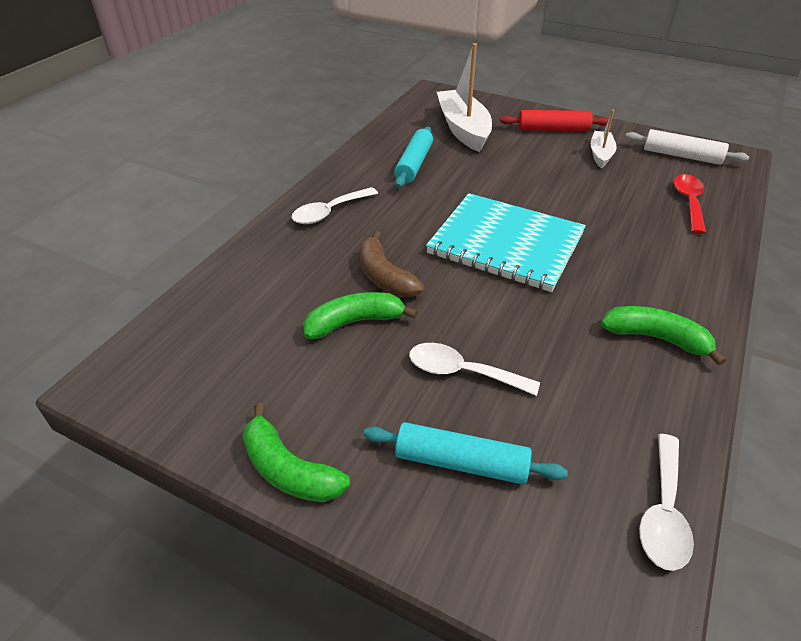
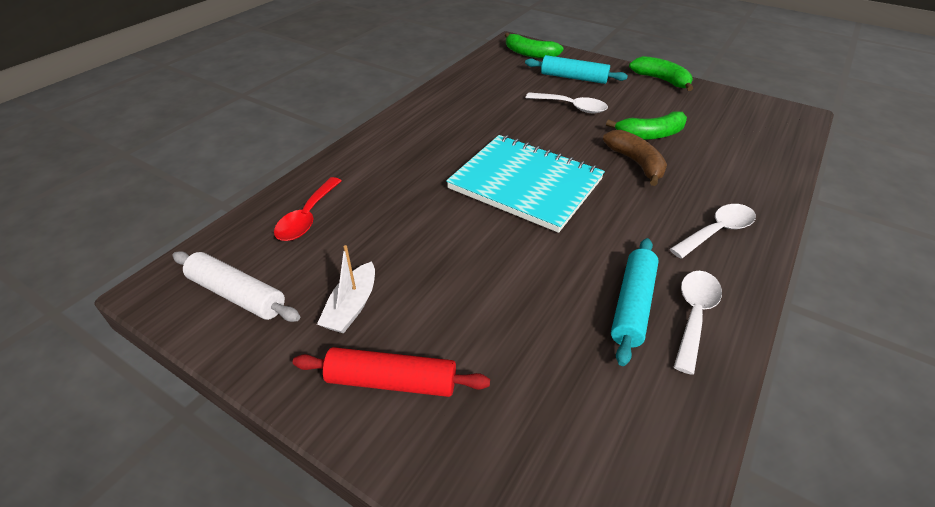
camera: 175 degrees left, 0 degrees up
white boat [437,43,492,152] -> none
green banana [601,306,726,366] -> green banana moved to [505,33,564,59]
white spoon [639,434,694,571] -> white spoon moved to [674,271,722,375]

